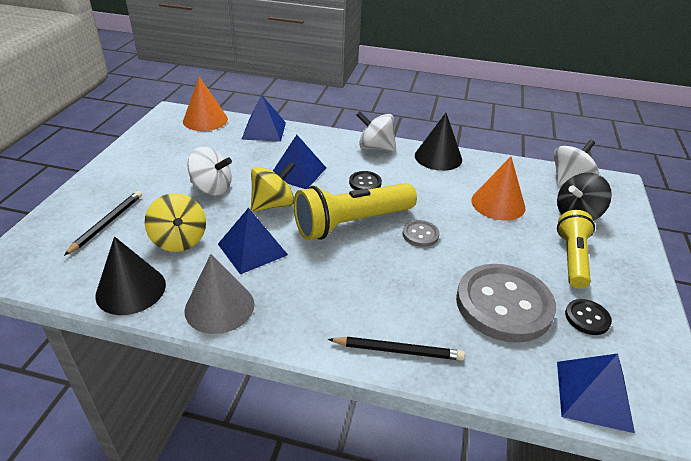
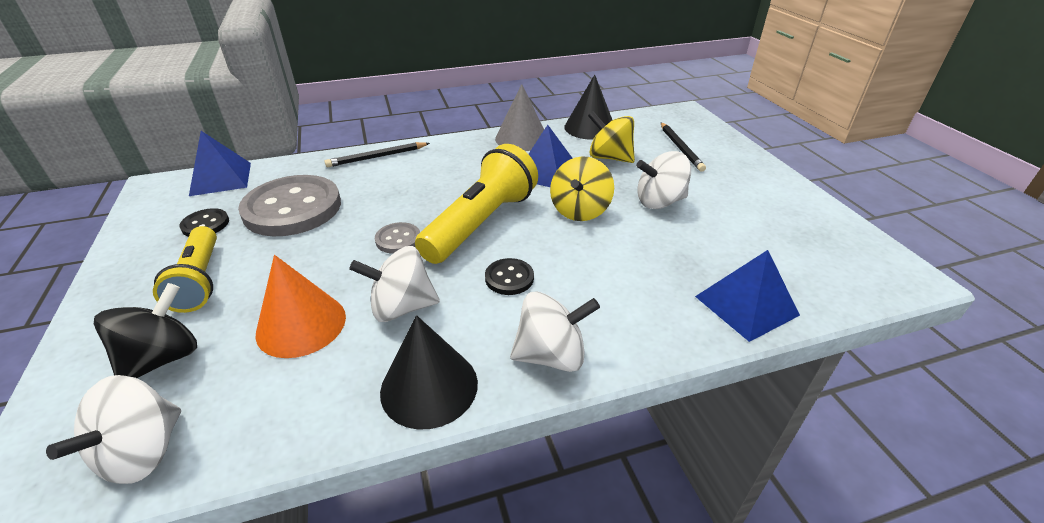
camera: 150 degrees right, 0 degrees up
orange cone [183,77,228,131] -> none
blue pyramid [273,135,326,189] -> none
none -> white spinning top [349,246,440,322]

